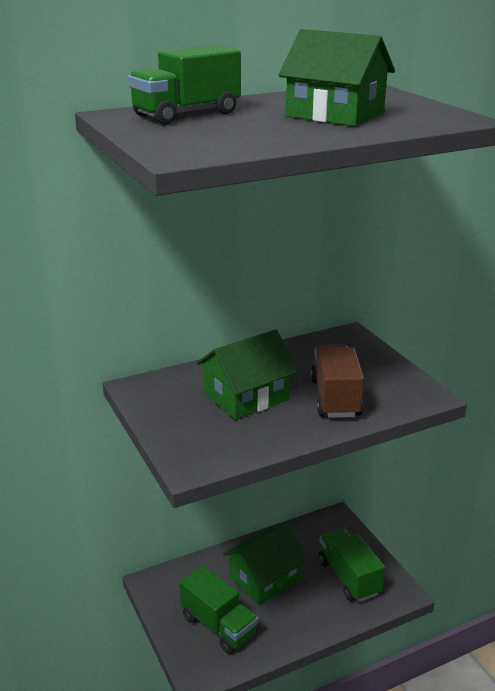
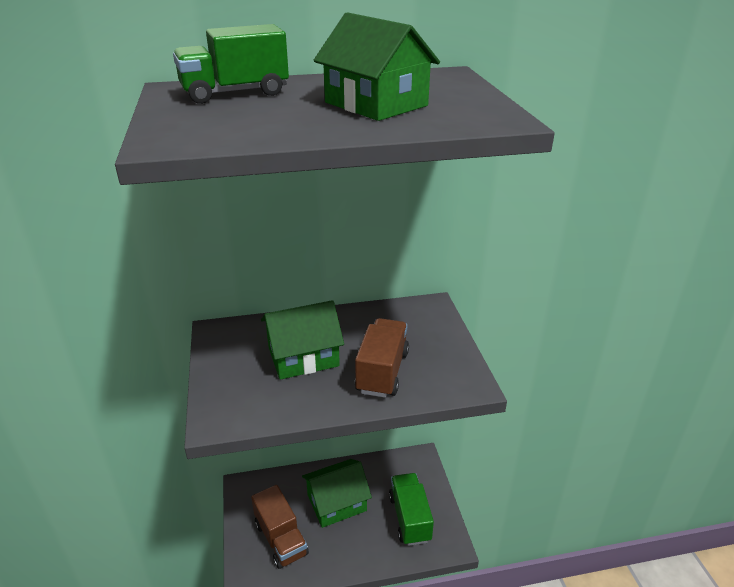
camera: 15 degrees right, 5 degrees up
green truck [179,565,258,654] -> brown truck [251,485,309,569]

